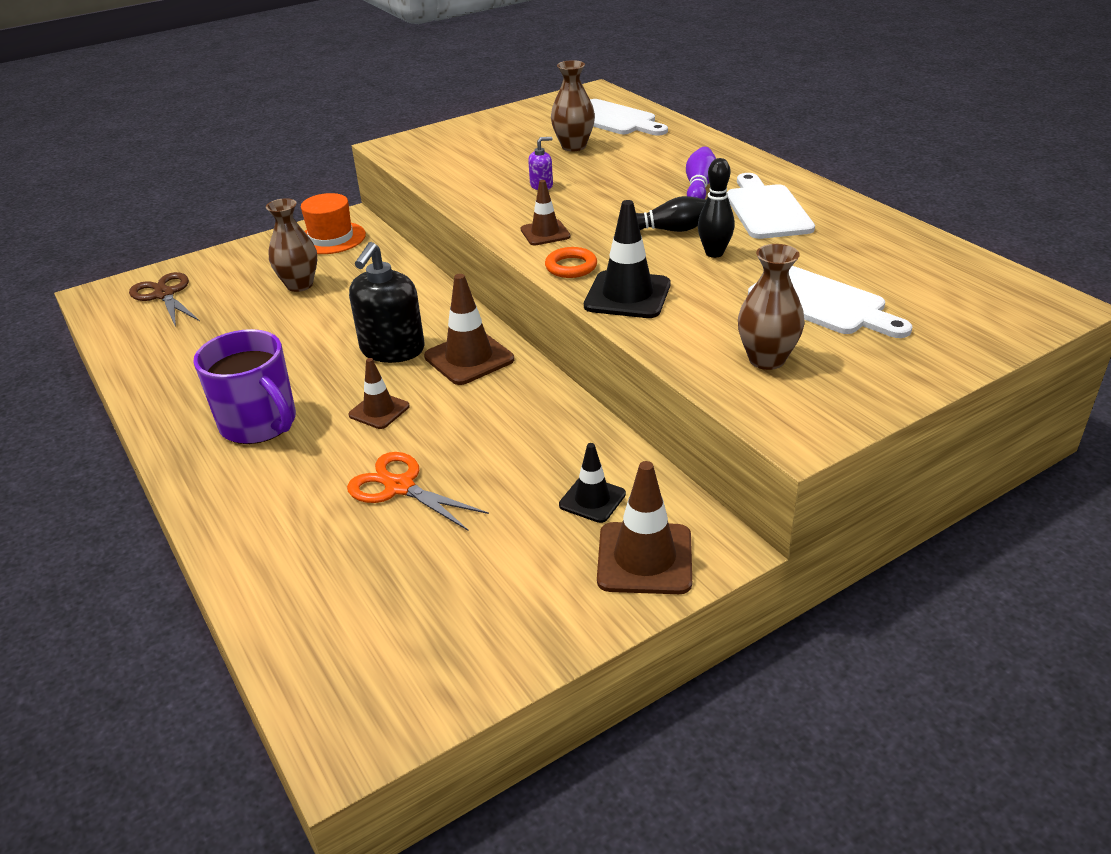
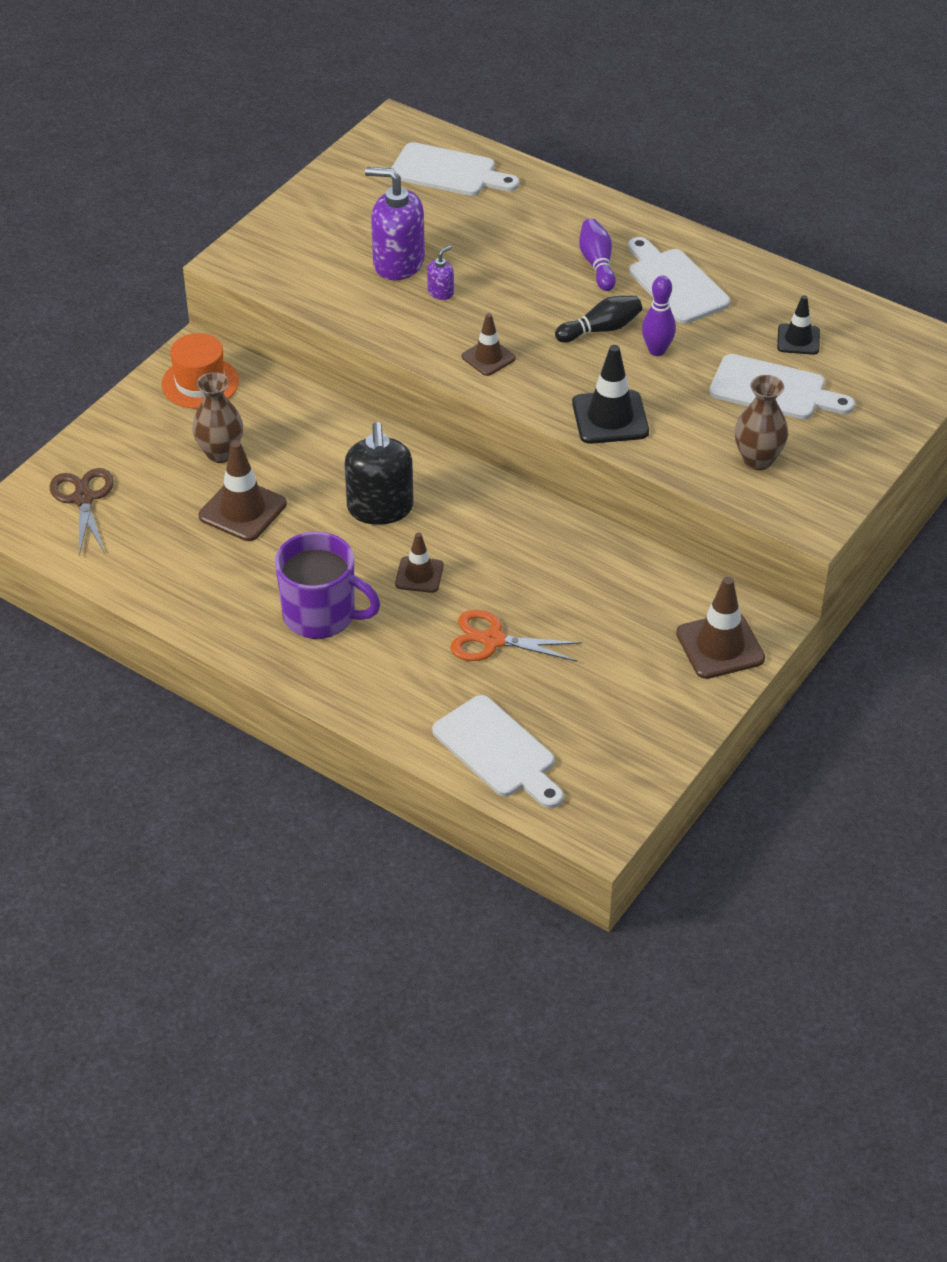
camera: 25 degrees left, 10 degrees up
brown scissors [129,272,200,327] -> brown scissors turned 45 degrees clockwise [50,468,114,555]
brown traffic cone [424,274,514,385] -> brown traffic cone moved to [199,441,287,541]
orange ring [545,247,597,278] -> none
brown vase [551,60,595,151] -> none
black traffic cone [559,443,626,523] -> black traffic cone moved to [777,295,820,355]
black bowling pin [698,158,735,258] -> purple bowling pin [642,276,676,356]
none -> purple soap dispenser [365,167,425,281]
none -> white cutting board [432,695,564,809]

